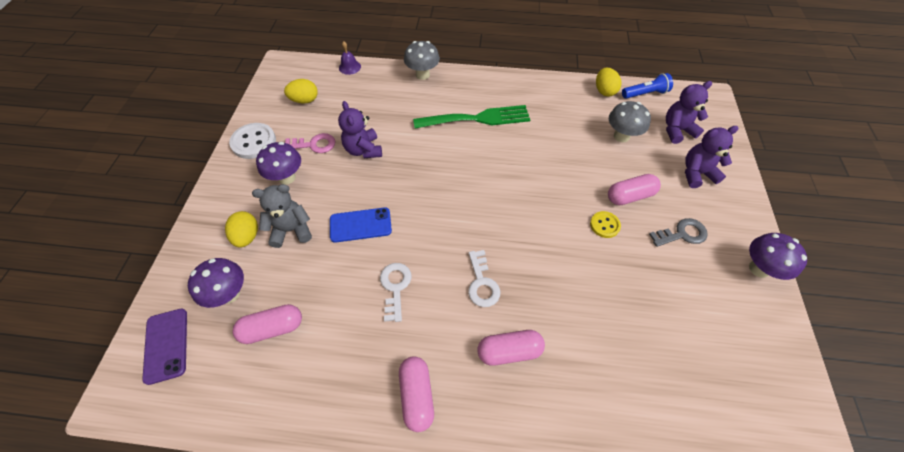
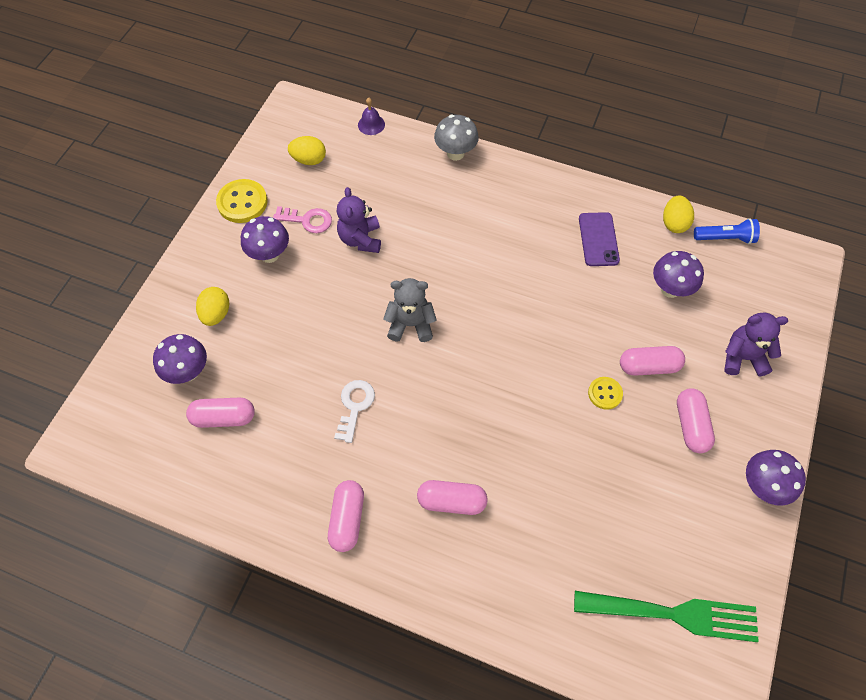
camera: 15 degrees right, 5 degrees up
purple phone [142,309,187,385] -> purple phone moved to [579,212,620,266]
white button [229,123,276,159] -> yellow button [216,179,268,223]
grey teddy bear [252,184,312,248] -> grey teddy bear moved to [383,278,437,342]
blue phone [330,207,392,243] -> none
green fork [413,105,530,129] -> green fork moved to [574,591,759,642]
white key [468,250,500,307] -> none
grey mushroom [609,101,651,142] -> purple mushroom [653,251,704,298]
grey key [649,218,708,247] -> pink capsule [677,388,715,453]
purple teddy bear [666,81,712,144] -> none

